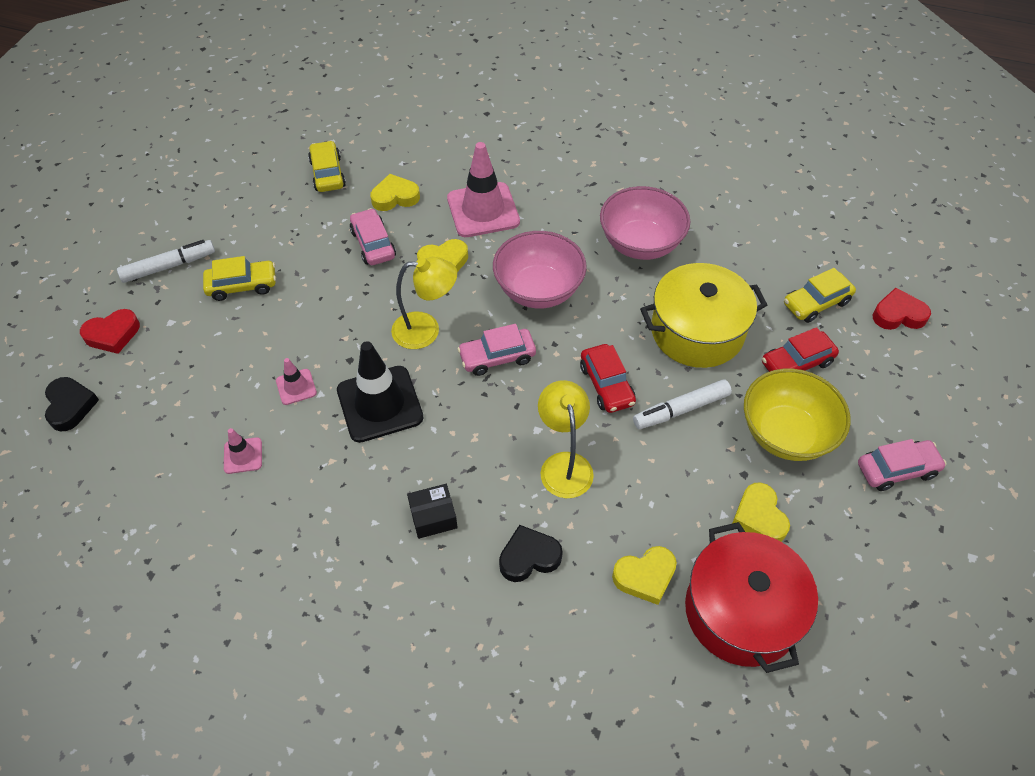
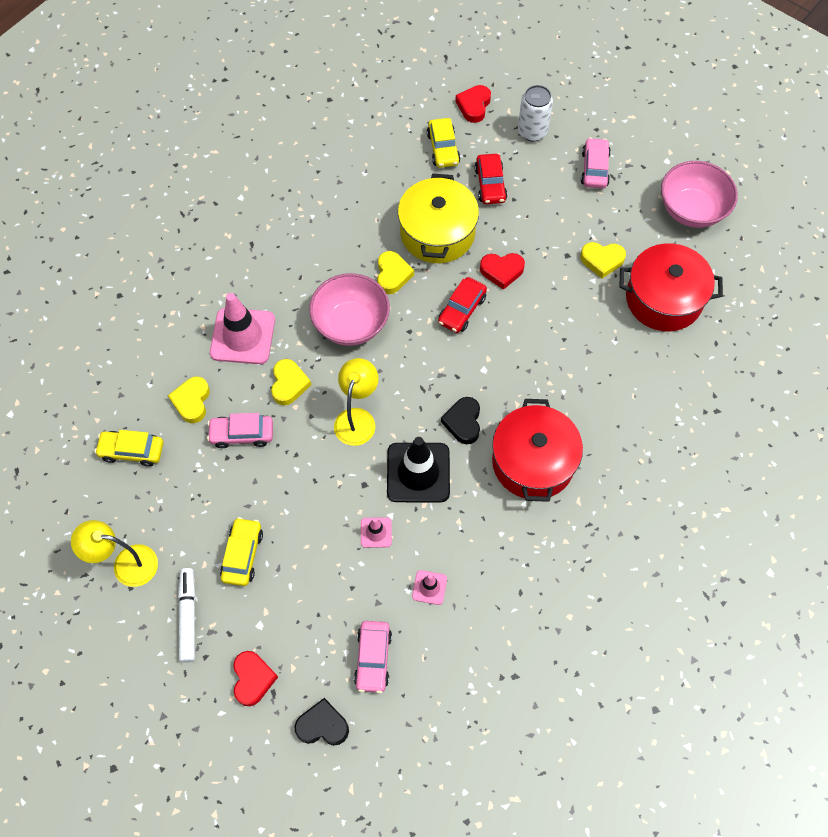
camera: 70 degrees left, 10 degrees up
black box [407,484,458,539] -> red pot [492,399,583,502]
pink car [457,324,536,376] -> pink car moved to [354,621,392,693]
black heart [499,525,563,582] -> black heart moved to [441,397,480,444]
yellow lamp [538,380,594,498] -> yellow lamp moved to [71,520,158,587]
red car [580,344,636,413] -> red car turned 120 degrees clockwise [438,277,487,333]
pink bowl [600,186,690,260] -> pink bowl moved to [661,161,738,228]
yellow heart [612,546,677,605] -> yellow heart moved to [377,251,414,294]
white marker [633,379,732,429] -> red heart [480,253,525,290]
yellow bowl [744,368,851,461] -> none
none -> white can [518,85,553,141]

